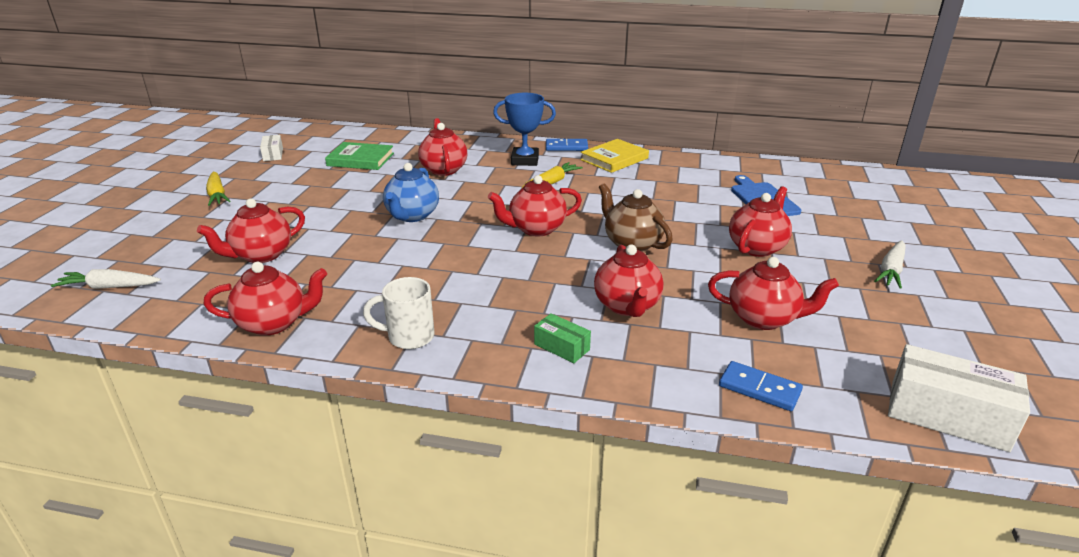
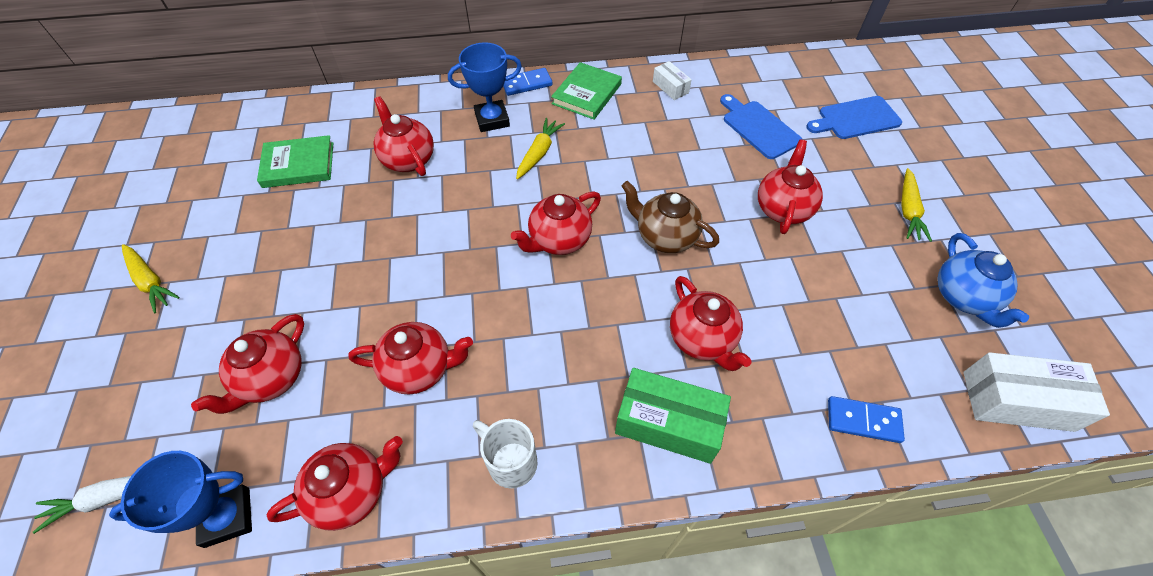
camera: 20 degrees left, 25 degrees up
white box [260,135,283,161] -> white box moved to [653,61,692,100]
white mug [363,277,434,349] -> white mug turned 60 degrees clockwise [473,419,538,489]
blue teapot [383,163,439,222] -> blue teapot moved to [937,233,1029,328]
green box [534,313,591,363] -> green box [615,368,731,464], size x1.91
yellow book [580,139,649,173] -> green book [551,62,622,120]
red teapot [708,257,839,330] -> red teapot moved to [348,322,473,395]
white carrot [874,240,906,289] -> yellow carrot [901,168,932,242]
none -> blue trophy [109,451,252,548]
none -> blue cutting board [806,96,902,139]

